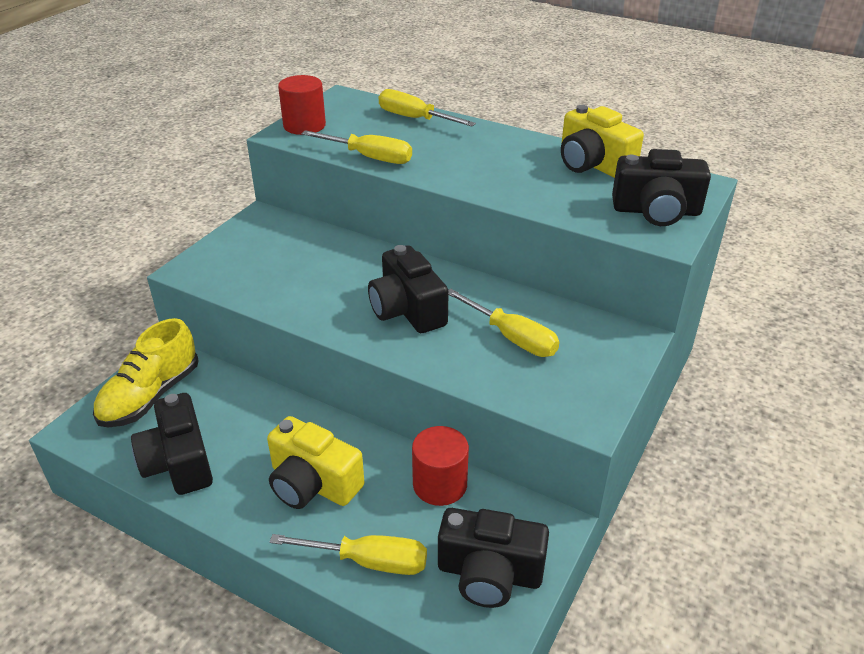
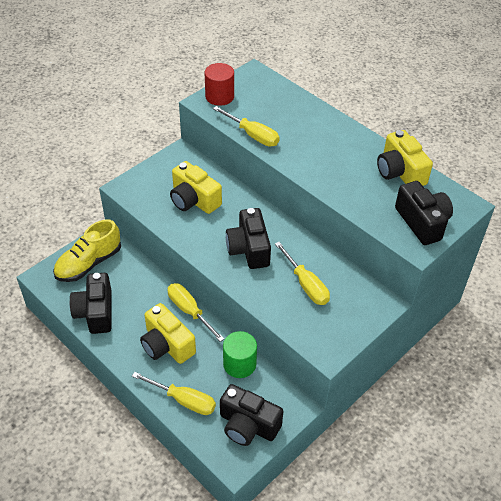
camera: 15 degrees right, 10 degrees up
yellow screwdriver [379,89,476,126] -> yellow screwdriver moved to [168,283,224,342]
red cylinder [412,426,469,506] -> green cylinder [223,331,257,378]
black camera [612,149,711,226] -> black camera turned 135 degrees counterclockwise [395,181,453,245]
none -> yellow camera [170,161,222,214]

